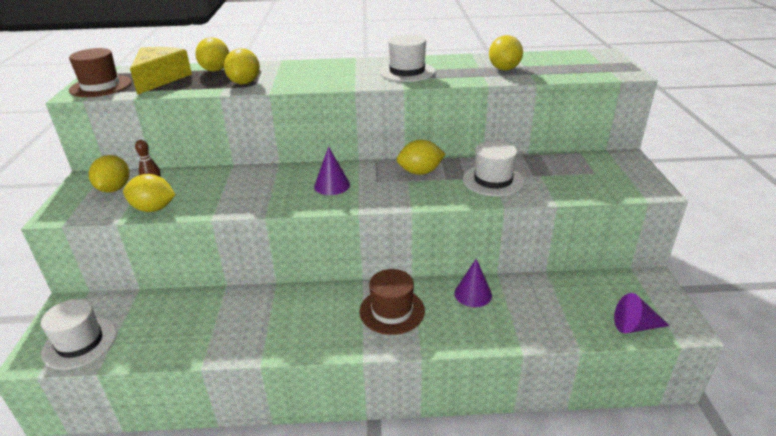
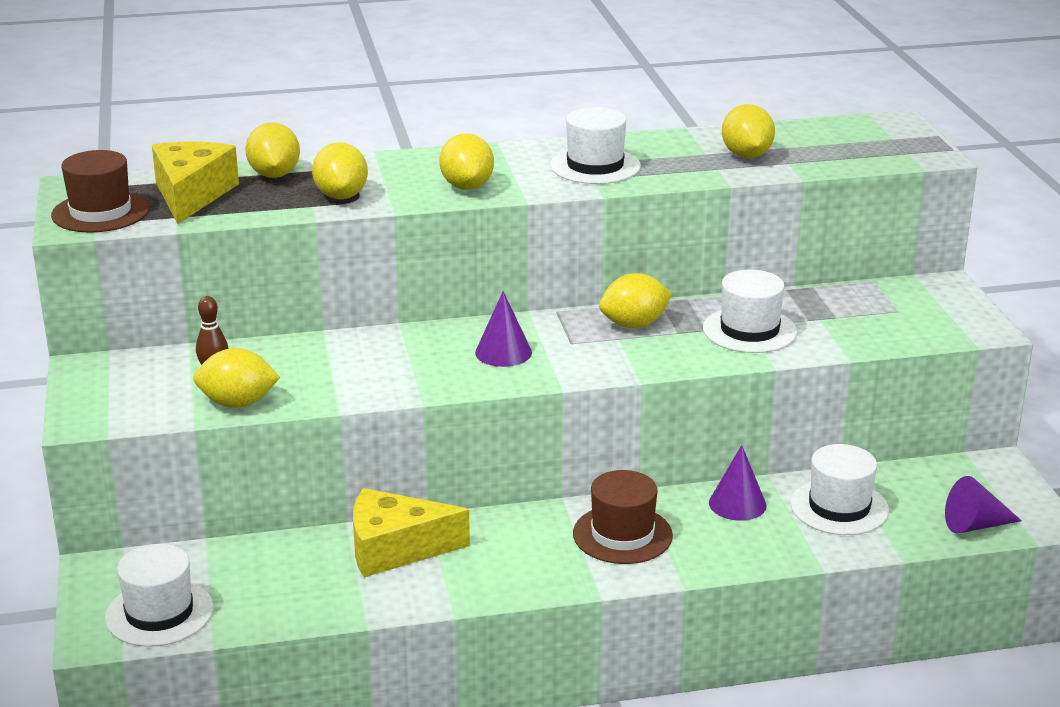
camera: 10 degrees left, 5 degrees down
yellow lemon [89,155,129,193] -> yellow lemon moved to [439,133,494,190]
none -> yellow cheese [353,488,470,577]
none -> white hat [791,444,889,535]

